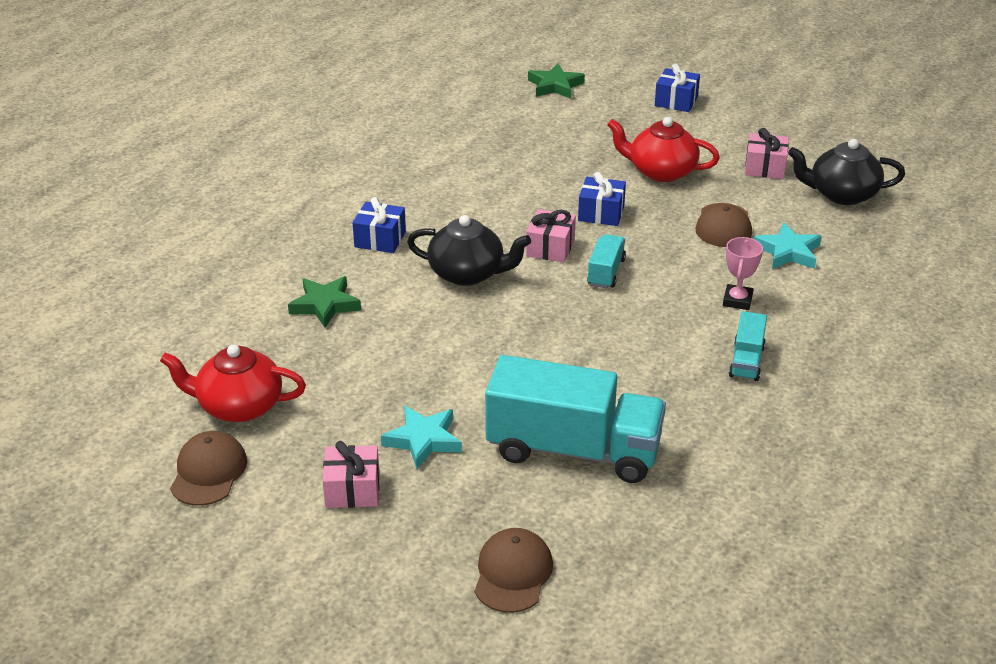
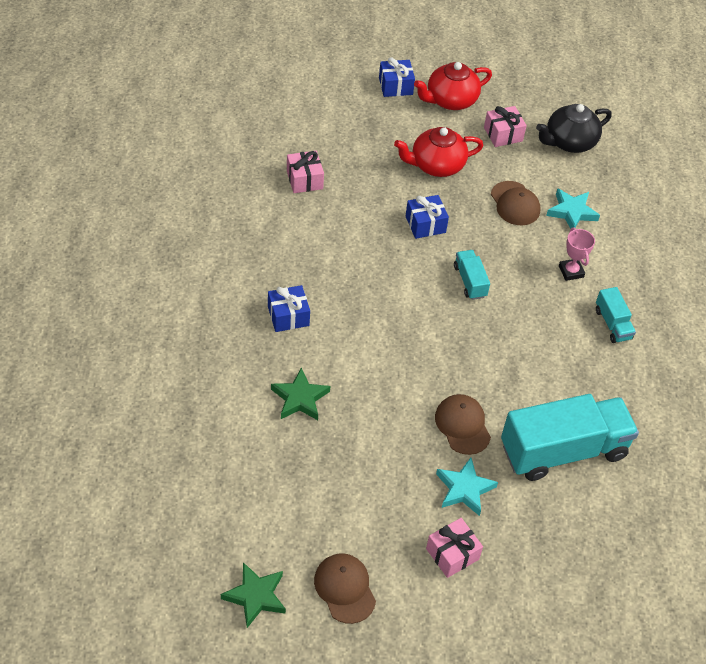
camera: 35 degrees left, 15 degrees up
red teapot [160,345,306,422] -> red teapot moved to [414,62,492,110]
black teapot [407,215,531,286] -> none
brown cap [475,528,553,613] -> brown cap moved to [435,394,491,455]
pink gift [526,209,576,262] -> pink gift moved to [287,151,324,193]
green star [528,63,585,98] -> green star moved to [221,562,286,628]

